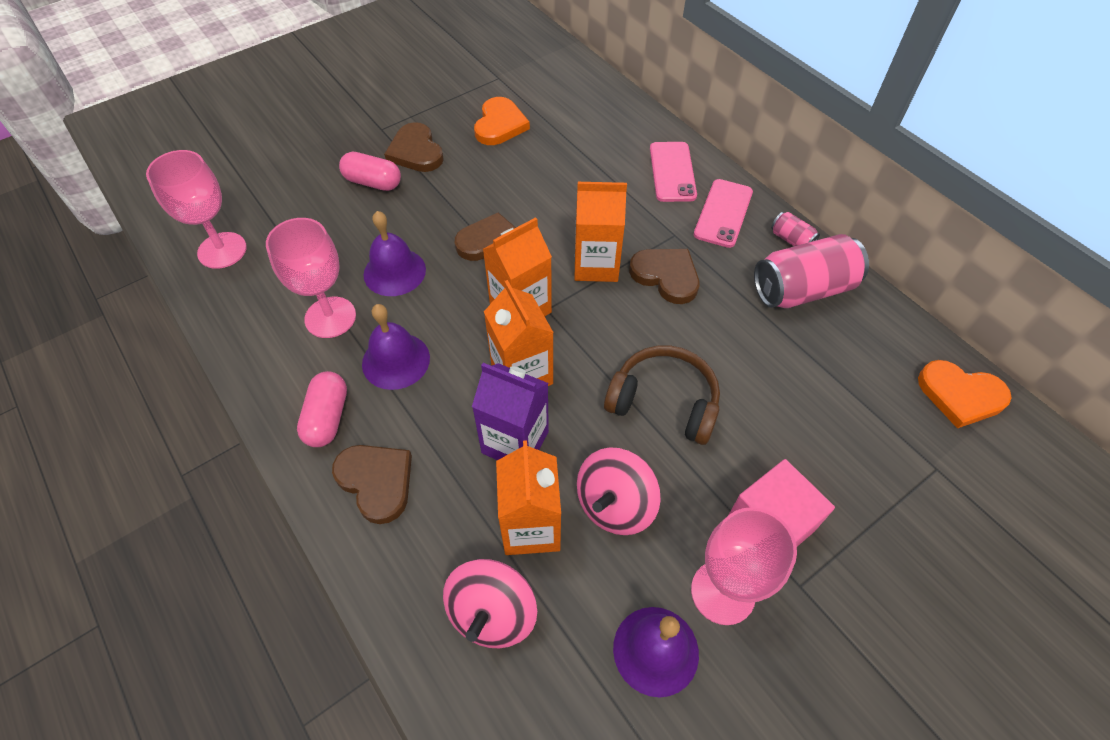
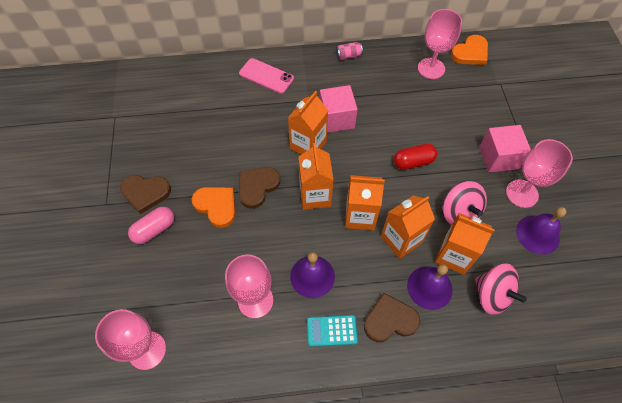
camera: 60 degrees left, 5 degrees up
pink capsule [297,371,347,447] -> turquoise calculator [307,315,358,347]
purple bell [363,211,426,296] -> purple bell moved to [407,264,453,310]
purple carton [472,363,549,460] -> orange carton [381,195,435,259]
orange heart [474,97,530,145] -> orange heart moved to [192,187,235,228]
brown headphones [604,345,720,445] -> red capsule [394,143,437,170]
brown heart [629,249,699,304] -> pink cube [320,85,358,133]
pink phone [694,179,753,248] -> none
pink can [754,234,869,308] -> none
none -> pink goblet [418,9,462,79]

